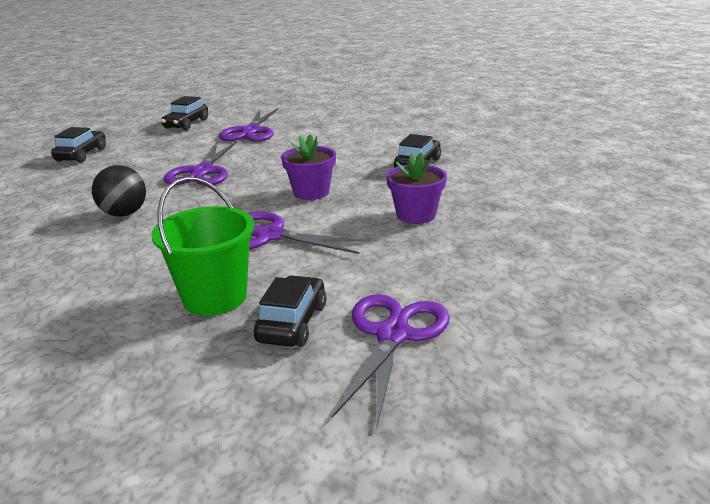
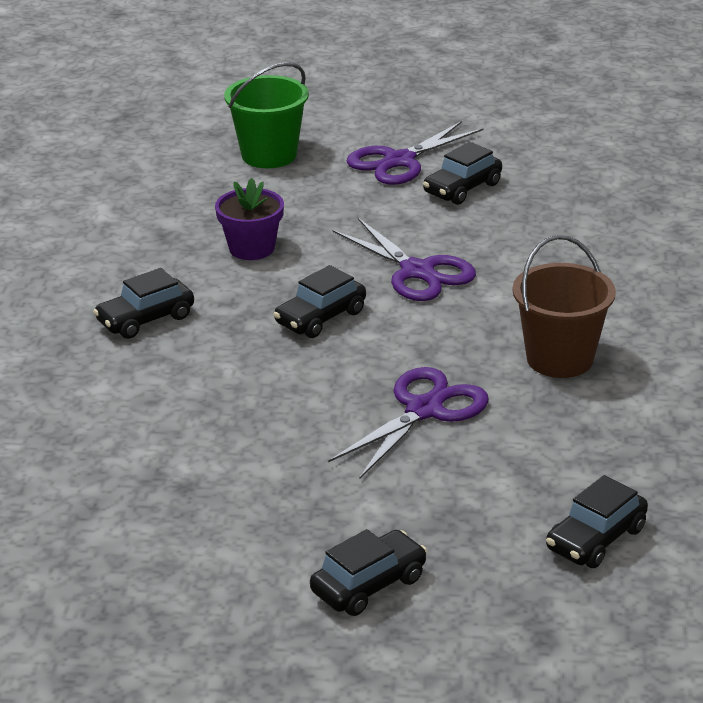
camera: 150 degrees left, 5 degrees up
black ball [92,165,146,217] -> brown bucket [513,235,616,378]
green bucket [151,177,254,316] -> green bucket moved to [224,62,309,168]
purple scissors [219,108,278,142] -> none
purple flower pot [281,134,336,200] -> black car [273,265,366,338]

